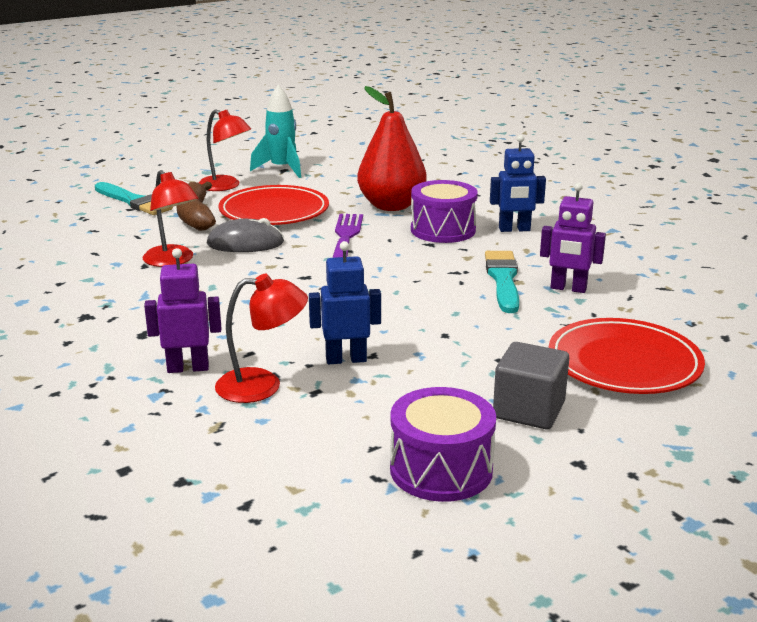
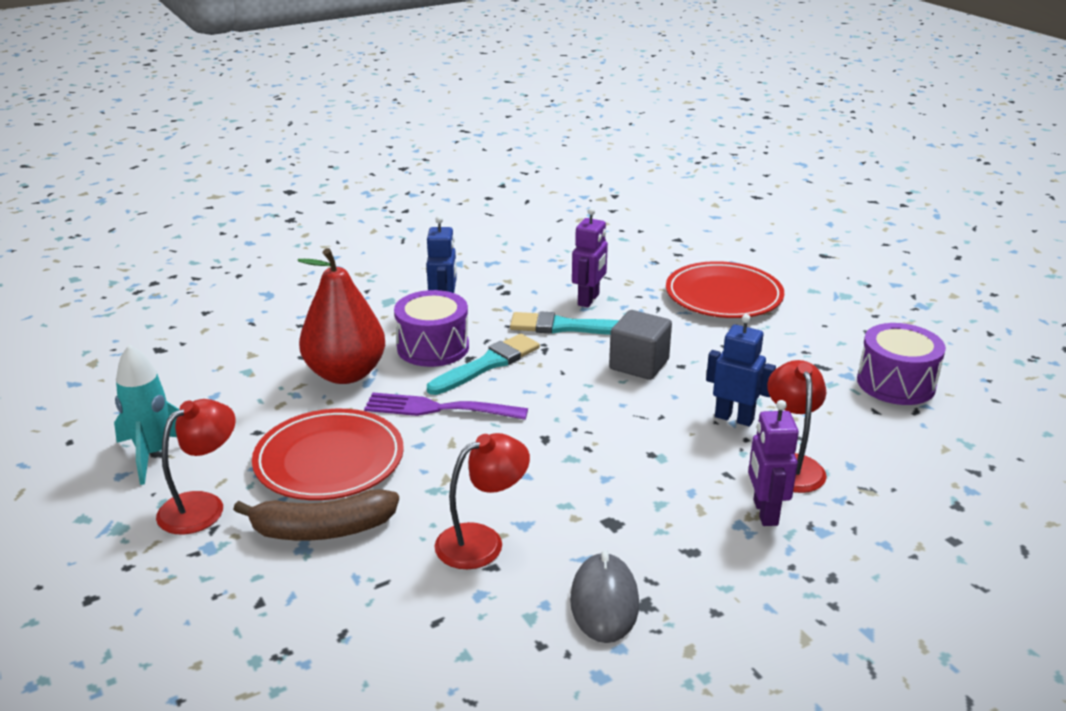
camera: 85 degrees left, 5 degrees up
turquoise brush [95,182,173,215] -> turquoise brush moved to [427,334,540,395]
grey mouse [207,218,284,252] -> grey mouse moved to [570,550,639,643]
blue robot [309,241,381,364] -> blue robot turned 120 degrees clockwise [706,314,776,426]
grey cube [493,342,569,429] -> grey cube moved to [609,310,672,380]

